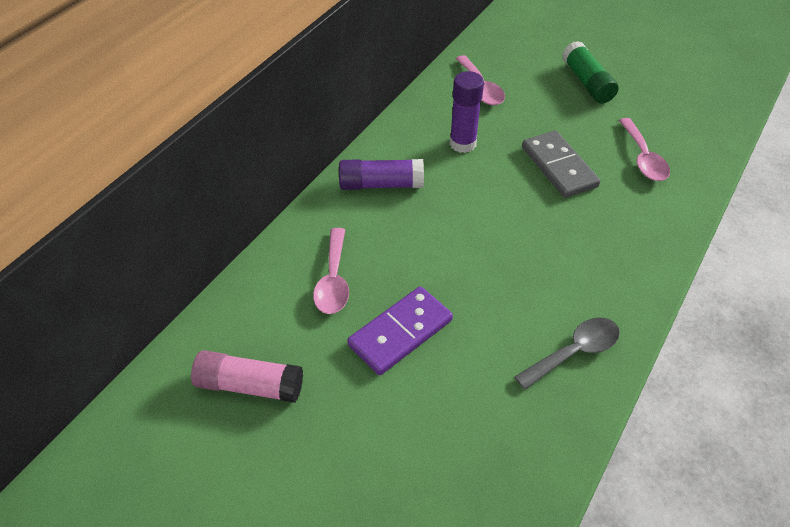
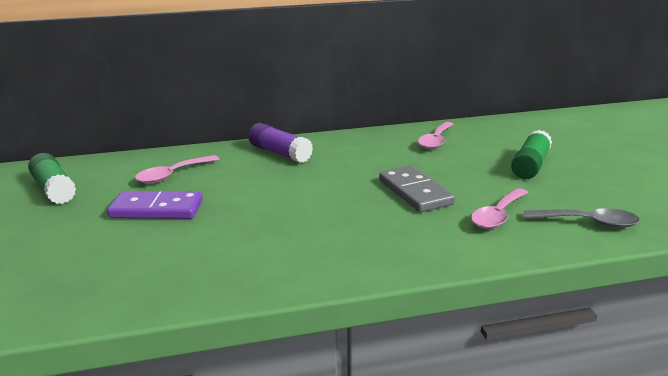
camera: 45 degrees right, 25 degrees down
pink glue stick [191,350,303,403] -> green glue stick [28,153,76,204]
purple glue stick [450,71,484,153] -> none
grey spoon [515,317,620,390] -> grey spoon moved to [524,208,640,228]
grey domino [522,130,600,198] -> grey domino turned 45 degrees counterclockwise [379,166,455,212]

